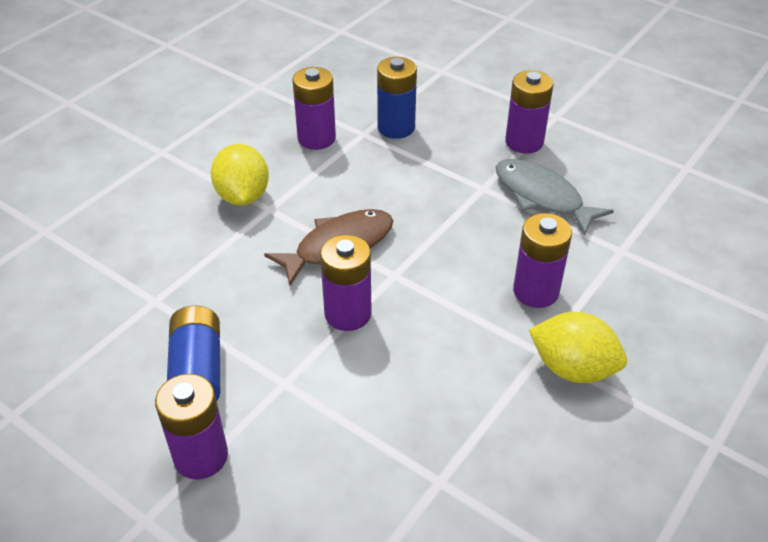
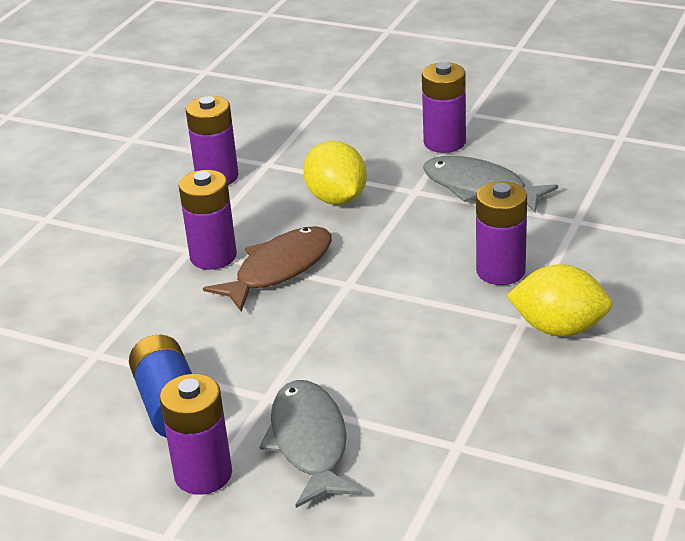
camera: 10 degrees left, 10 degrees down
yellow lemon [211,144,269,206] -> yellow lemon moved to [303,141,367,205]
purple battery [320,235,372,331] -> purple battery moved to [179,170,237,270]
blue battery [377,57,417,139] -> none
none -> grey fish [259,380,362,508]

